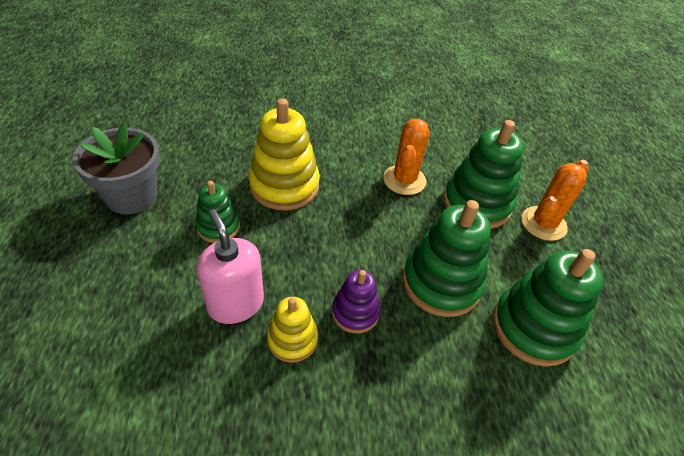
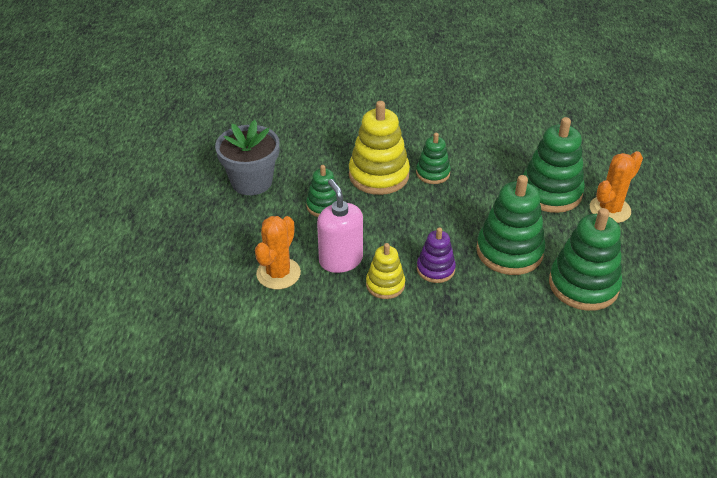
camera: 10 degrees right, 5 degrees down
orange cactus [383,119,430,195] -> orange cactus moved to [255,216,301,289]
none -> green stacking toy [416,133,451,184]

